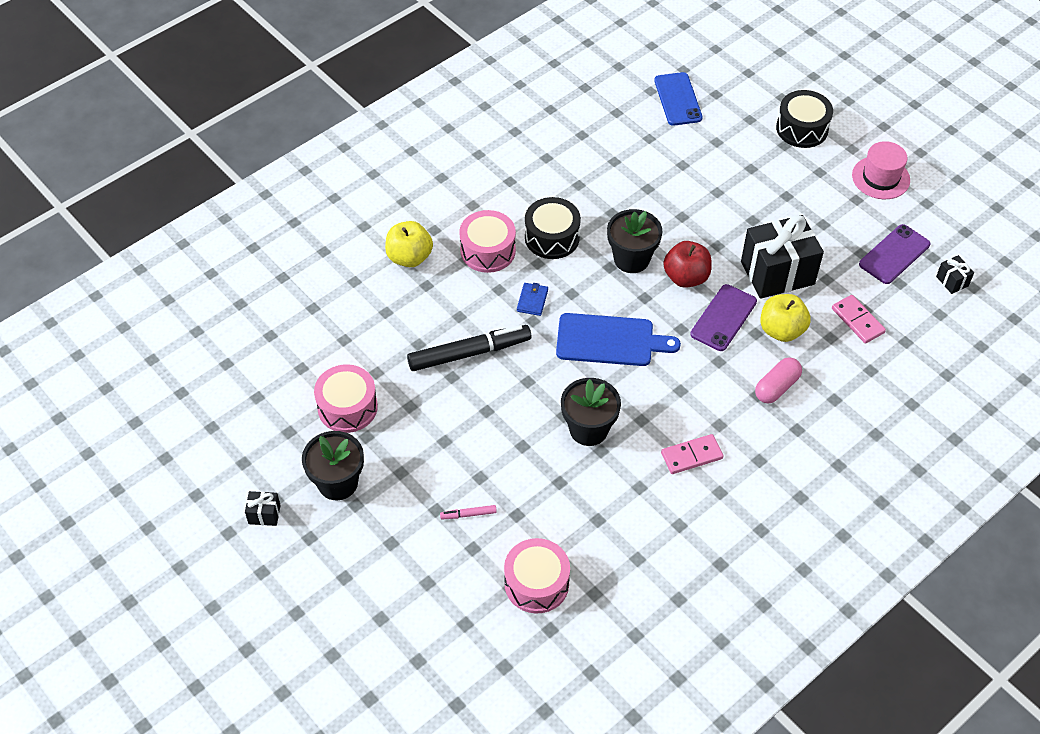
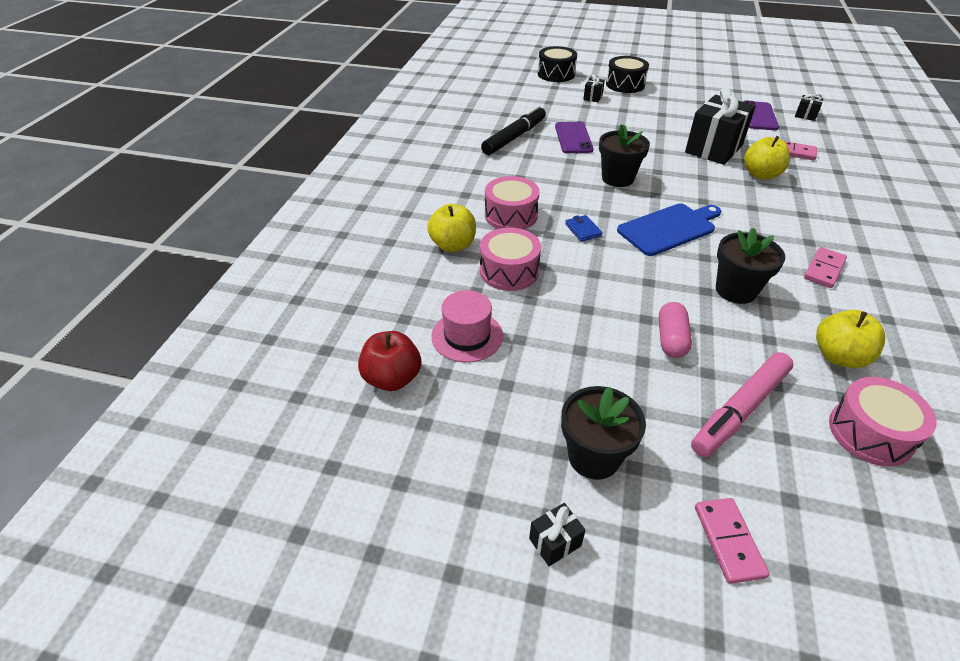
camera: 35 degrees left, 10 degrees down
pink drum [314,364,378,433] -> pink drum moved to [480,228,541,291]
black marker [407,325,532,371] -> black marker moved to [481,105,546,155]
pink marker [440,505,497,519] -> pink marker [691,352,793,457], size x2.40
black drum [525,197,581,259] -> black drum moved to [538,46,577,82]
blue phone [654,72,703,126] -> none
red apple [663,241,712,288] -> red apple moved to [358,331,421,391]
purple phone [690,284,757,351] -> purple phone moved to [555,122,594,153]
pink capsule [755,357,802,403] -> pink capsule moved to [659,302,692,358]
pink hat [852,141,910,199] -> pink hat moved to [431,290,503,363]
none -> black gift [583,74,605,102]
none -> pink domino [695,498,770,584]
none -> yellow apple [816,310,885,368]

